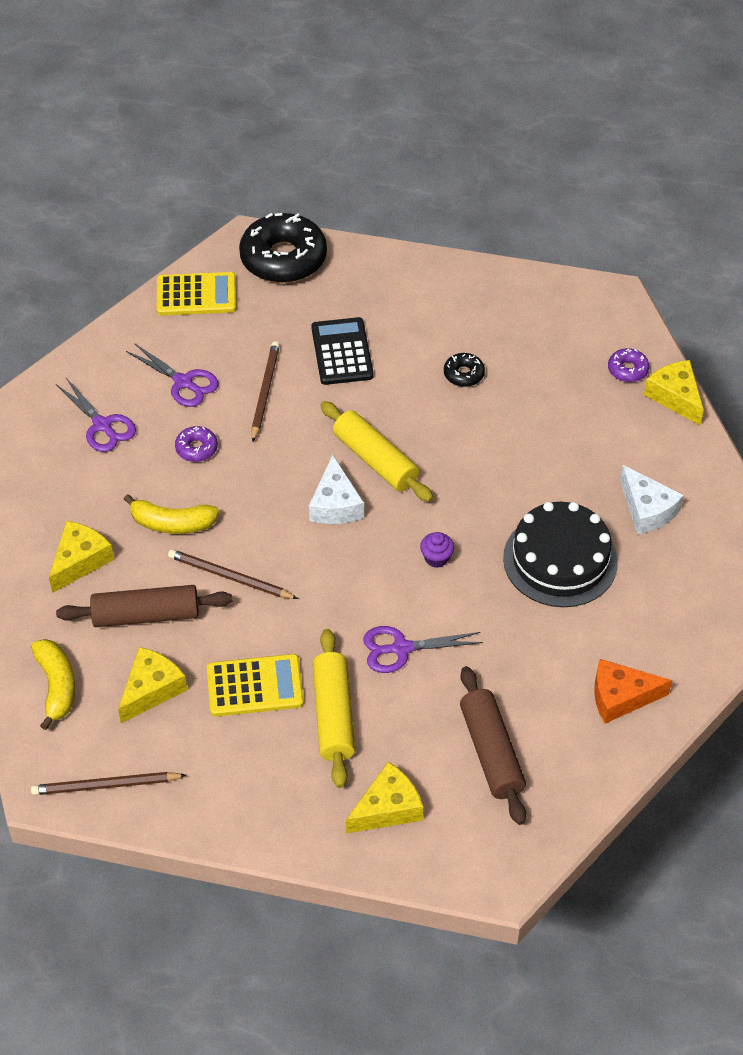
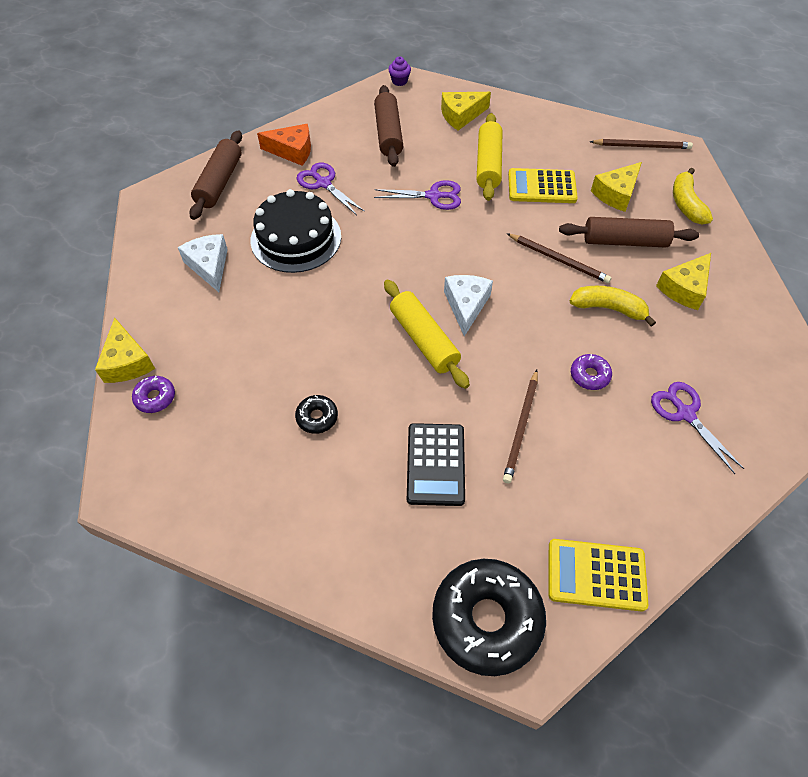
camera: 170 degrees left, 5 degrees up
purple scissors [126,343,219,407] -> purple scissors moved to [296,162,365,215]
purple cupcake [420,532,454,568] -> purple cupcake moved to [388,56,411,86]
none -> brown rolling pin [189,130,242,220]

